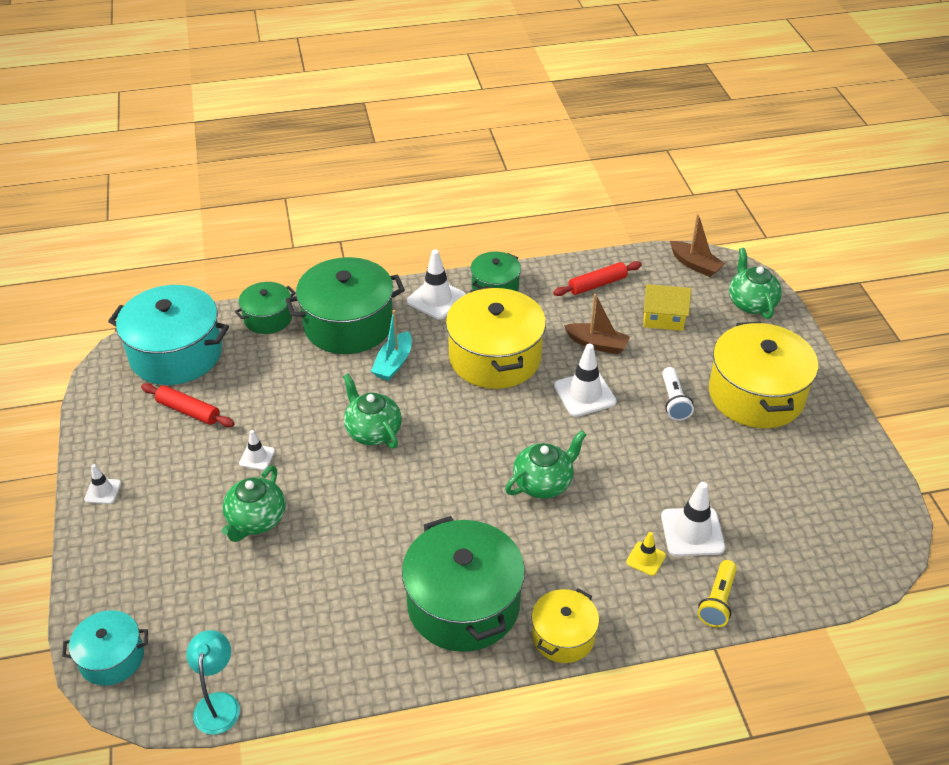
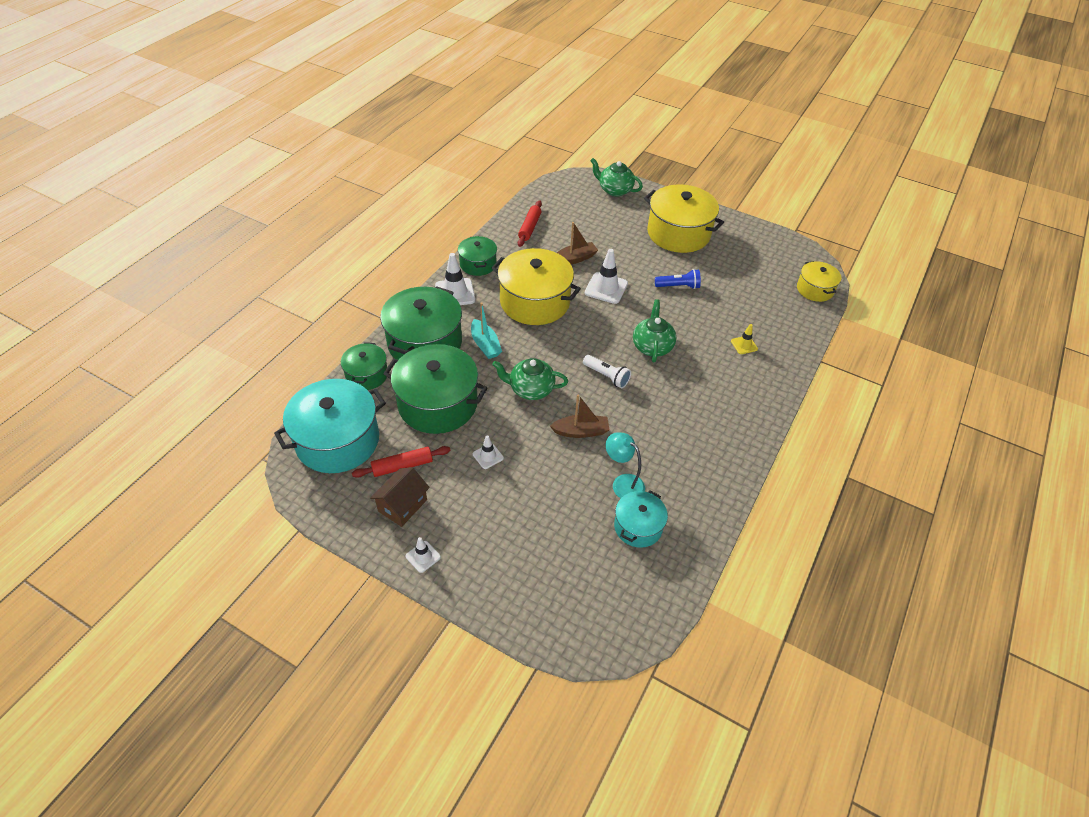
camera: 50 degrees left, 5 degrees up
turquoise pot [62,610,148,686] -> turquoise pot moved to [614,491,668,548]
turquoise lamp [186,630,240,735] -> turquoise lamp moved to [606,432,645,498]
green teapot [222,465,286,542] -> none
green pot [402,516,525,652] -> green pot moved to [383,344,487,434]
yellow pot [531,589,599,663] -> yellow pot moved to [797,261,841,302]
yellow house [643,284,691,331] -> none
white traffic cone [661,482,725,556] -> none
white flashlight [662,367,694,421] -> white flashlight moved to [583,355,631,388]
brown boat [670,214,725,277] -> brown boat moved to [550,395,610,438]
yellow flashlight [698,560,737,627] -> none
none -> brown house [370,467,430,527]
none -> blue flashlight [655,269,701,289]

